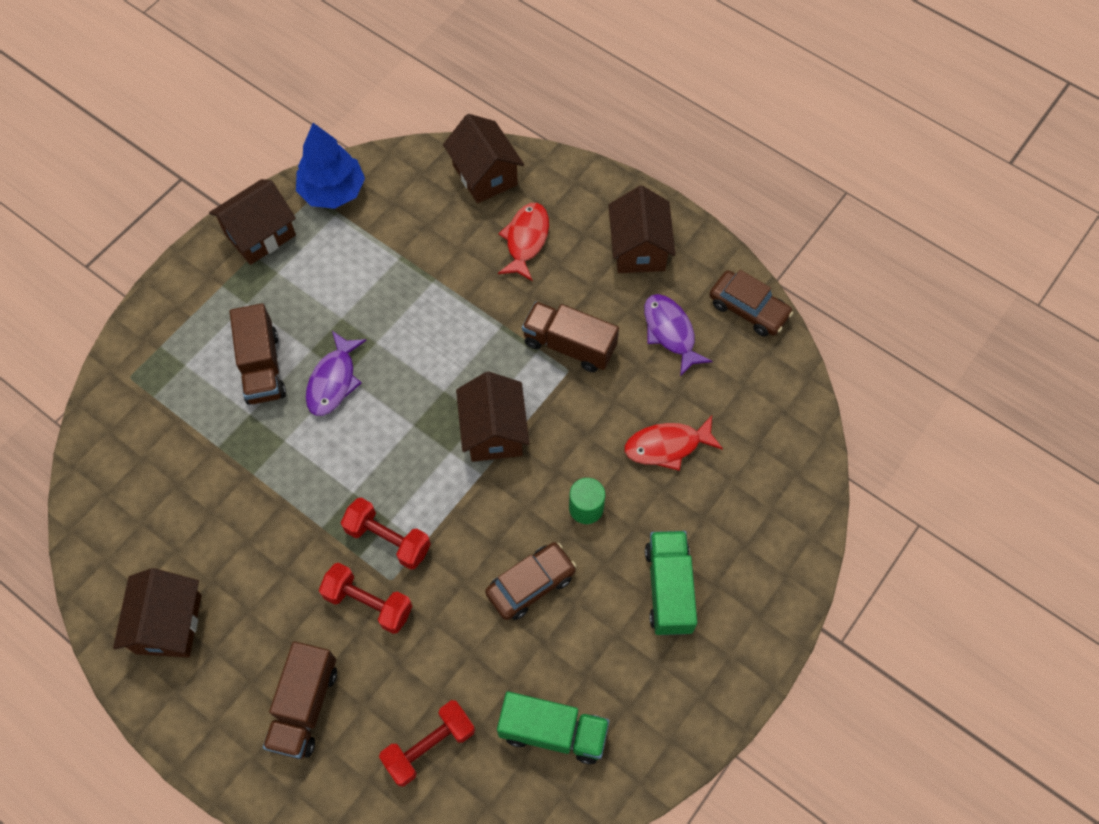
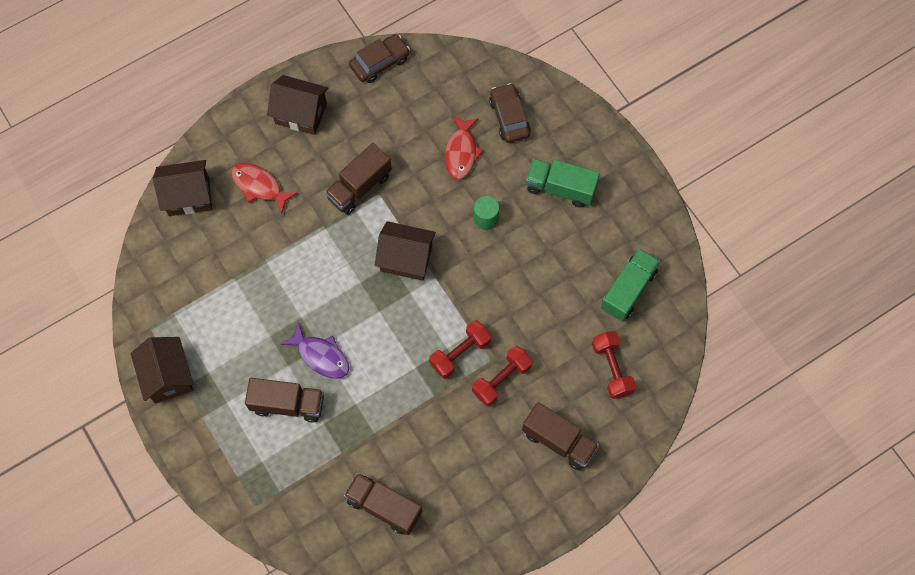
camera: 70 degrees left, 5 degrees up
brown house [113,568,202,657] -> none
blue tree [296,123,365,209] -> none
brown car [485,542,576,620] -> brown car moved to [489,83,531,143]
purple fish [644,294,713,377] -> none
none -> brown truck [344,473,422,535]

